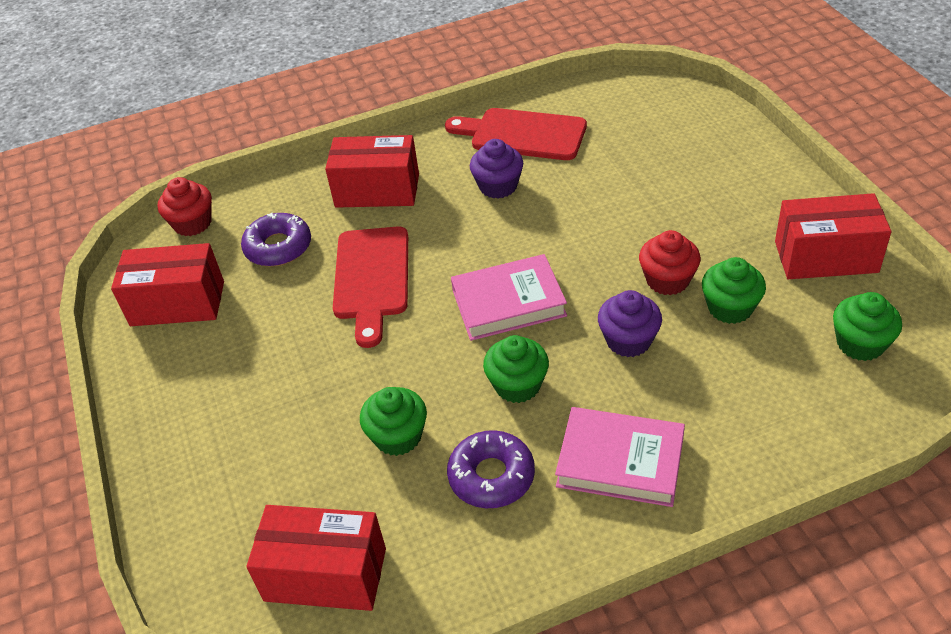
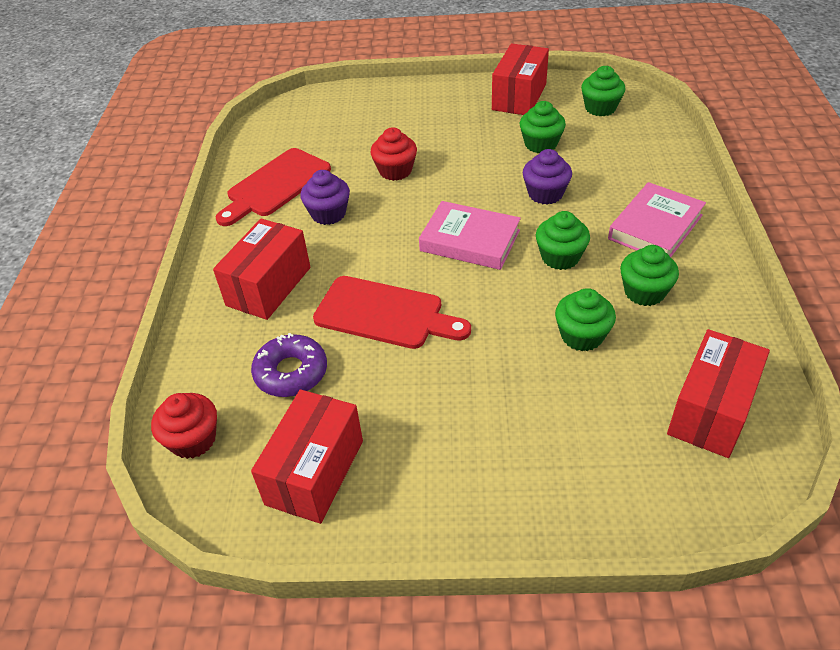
camera: 70 degrees left, 0 degrees up
purple donut [447,430,535,508] -> green cupcake [620,245,679,306]
pink book [451,254,567,341] -> pink book turned 75 degrees counterclockwise [419,201,521,270]
red cupcake [639,230,701,295] -> red cupcake moved to [370,127,417,181]

